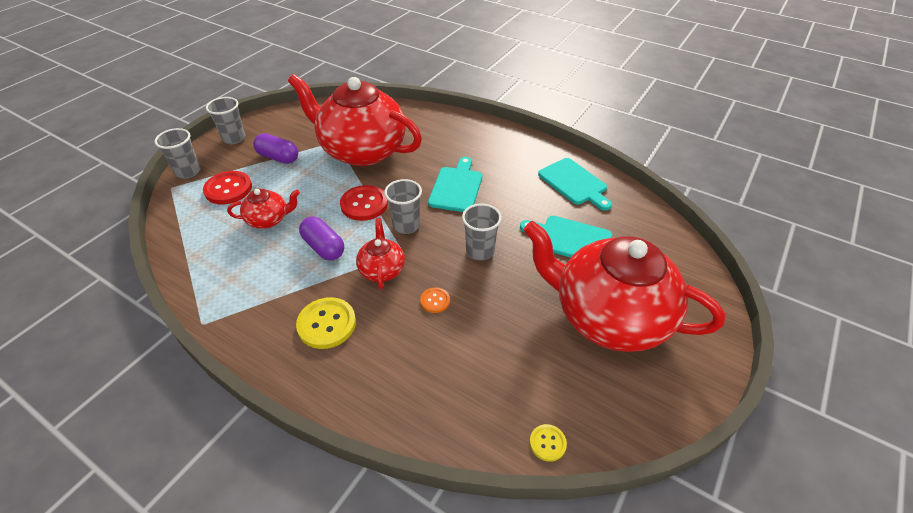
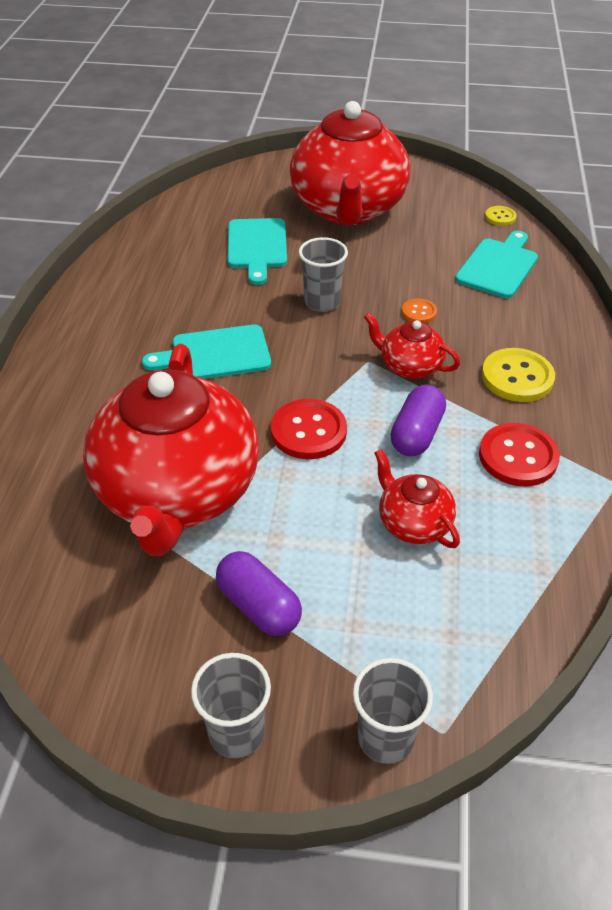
camera: 115 degrees left, 0 degrees up
red button [203,171,252,204] -> red button moved to [479,423,560,486]
purple capsule [253,133,298,164] -> purple capsule turned 45 degrees counterclockwise [216,551,302,636]
red teapot [356,218,405,289] -> red teapot turned 60 degrees clockwise [364,312,460,379]
grey cup [384,179,422,234] -> none
turquoise cutting board [538,158,612,210] -> turquoise cutting board moved to [455,231,538,298]

